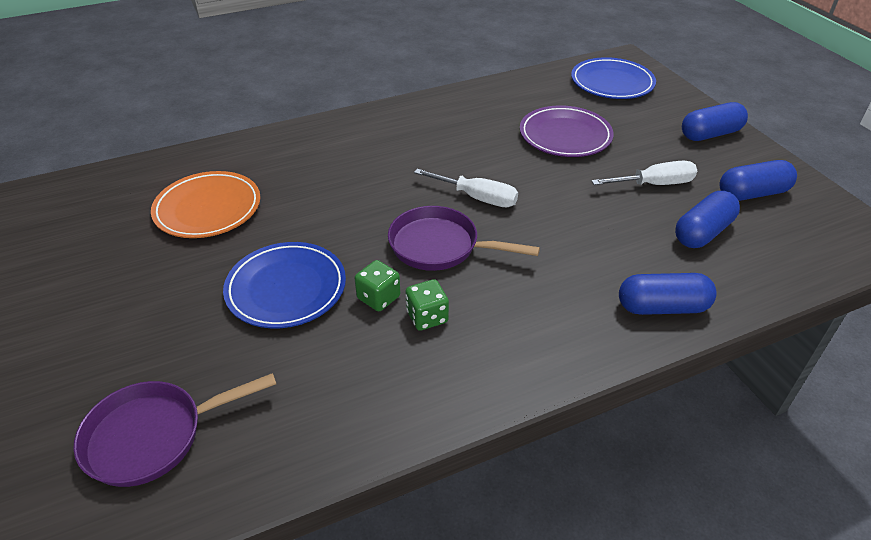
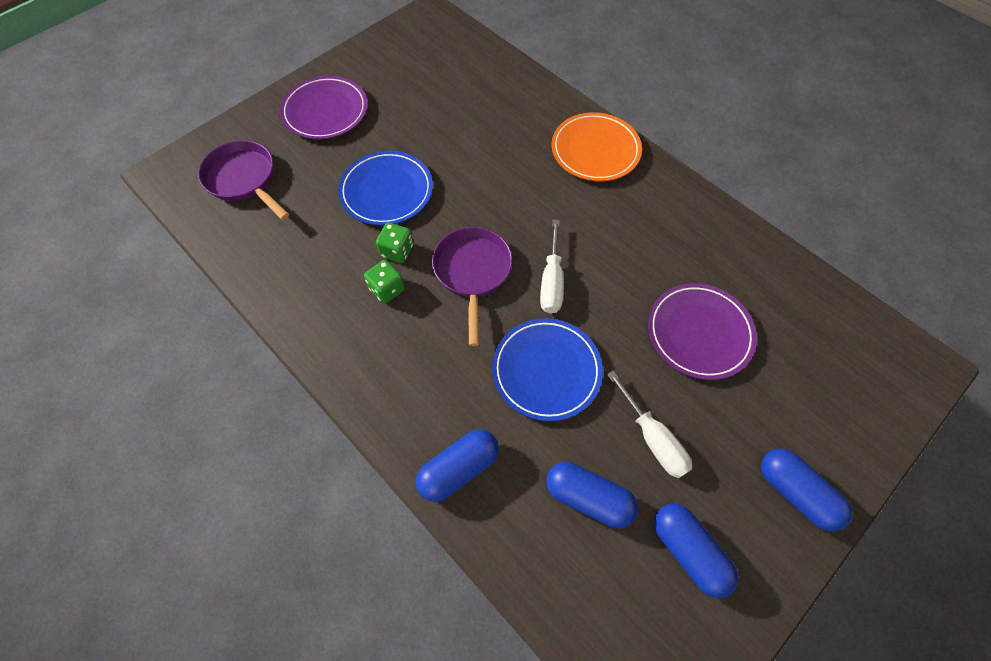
camera: 70 degrees right, 20 degrees up
orange plate [151,171,260,238] -> orange plate moved to [552,112,642,182]
blue plate [571,57,656,99] -> blue plate moved to [492,318,603,421]
blue capsule [619,273,717,315] -> blue capsule turned 75 degrees clockwise [416,429,499,502]
none -> purple plate [280,76,368,140]

